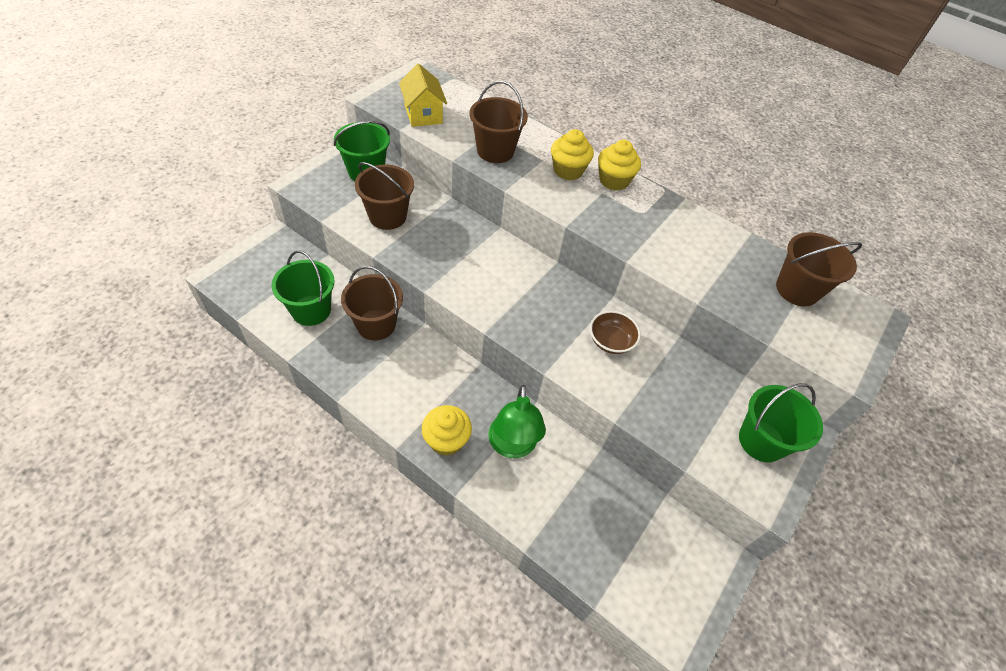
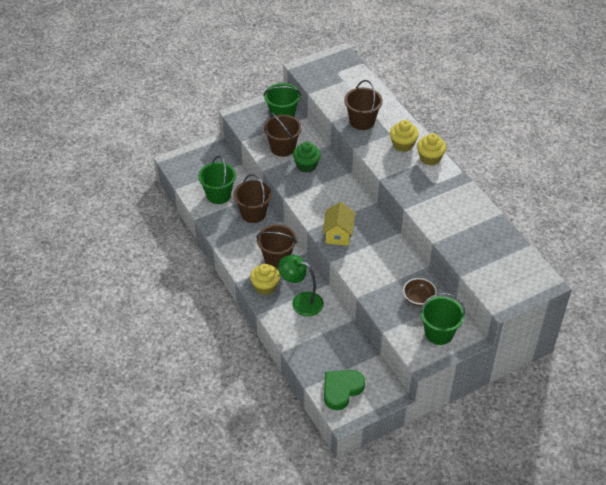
camera: 30 degrees right, 5 degrees down
yellow house [399,64,447,127] -> yellow house moved to [322,202,355,246]
green lamp [488,385,546,458] -> green lamp turned 90 degrees clockwise [278,255,324,317]
brown bowl [590,311,641,354] -> brown bowl moved to [403,278,437,306]
brown bucket [776,232,862,307] -> brown bucket moved to [256,224,297,269]
none -> green cupcake [293,142,321,173]
none -> green heart [324,370,365,410]

